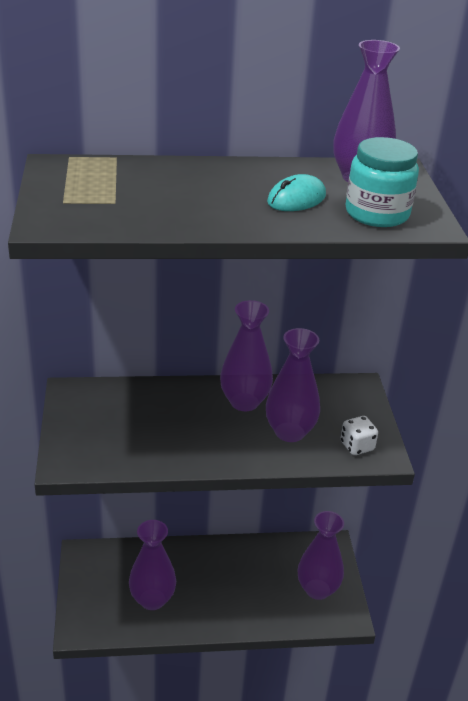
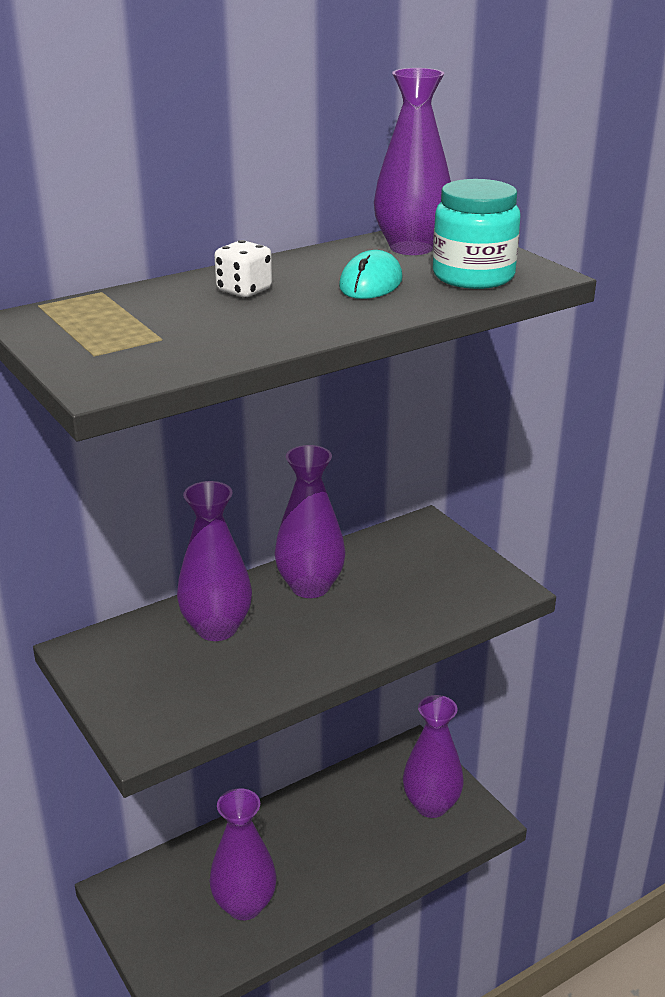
camera: 25 degrees left, 5 degrees down
purple vase [266,328,320,442] -> purple vase moved to [177,481,252,641]
white dice [341,416,378,455] -> white dice moved to [214,240,272,298]

